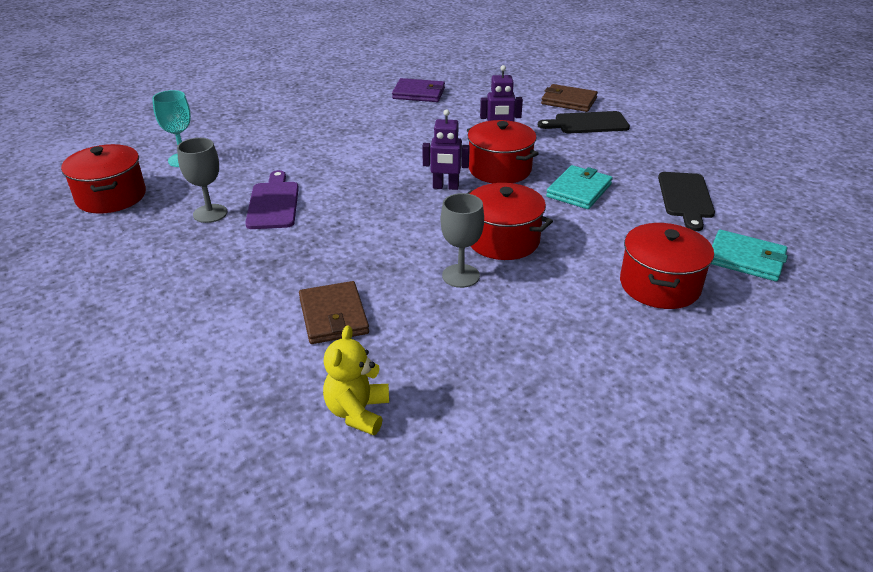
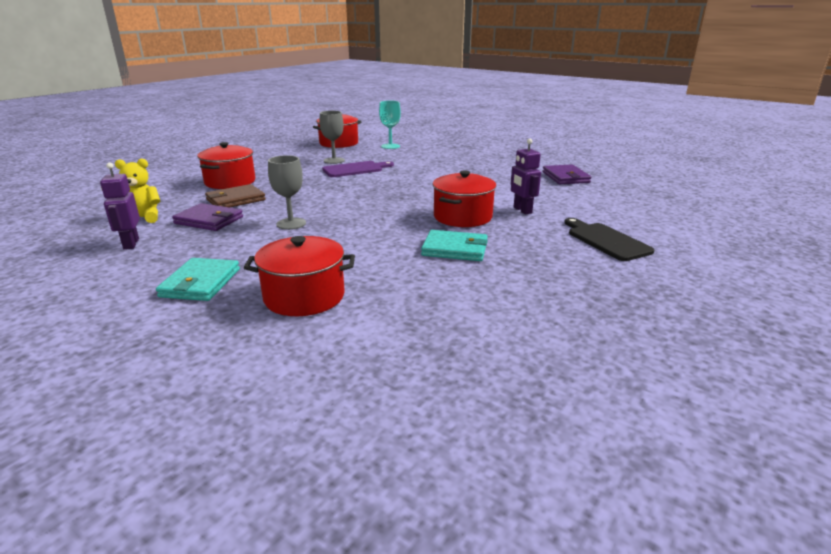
camera: 70 degrees right, 10 degrees down
purple robot [422,109,470,190] -> purple robot moved to [100,162,140,250]
red pot [467,183,553,260] -> red pot moved to [197,142,255,189]
brown wallet [541,84,598,112] -> none
black cutting board [658,172,715,231] -> none
turquoise wallet [711,230,788,281] -> turquoise wallet moved to [156,258,240,301]
none -> purple wallet [172,203,243,231]

